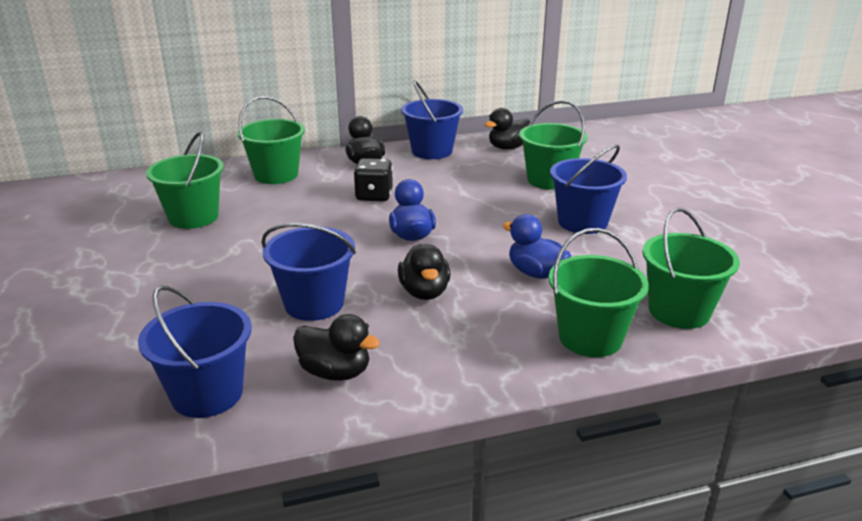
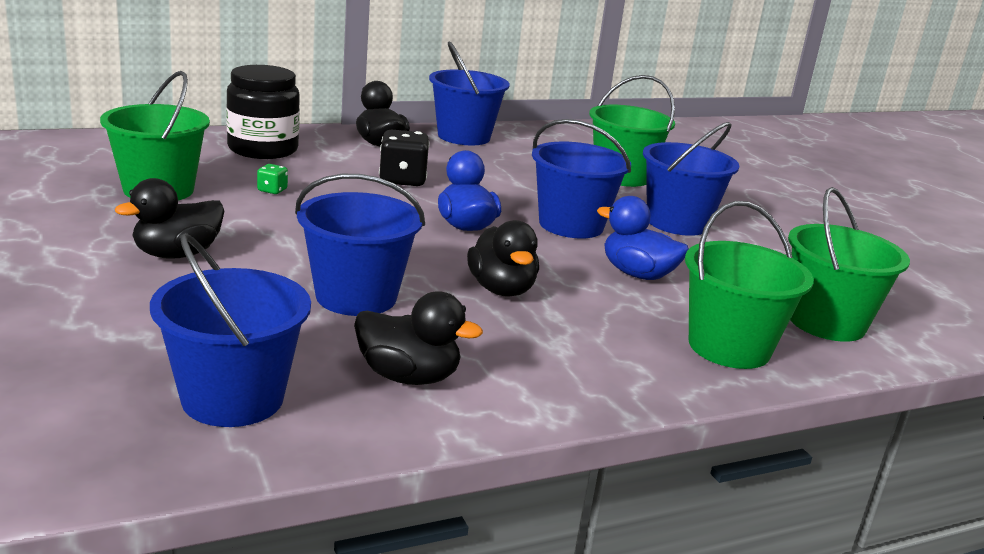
camera: 10 degrees left, 5 degrees down
green bucket [237,96,305,184] -> black jar [226,65,300,159]
black duck [484,108,531,149] -> black duck moved to [115,178,225,259]
none -> green dice [257,164,288,194]
none -> blue bucket [532,119,631,239]

